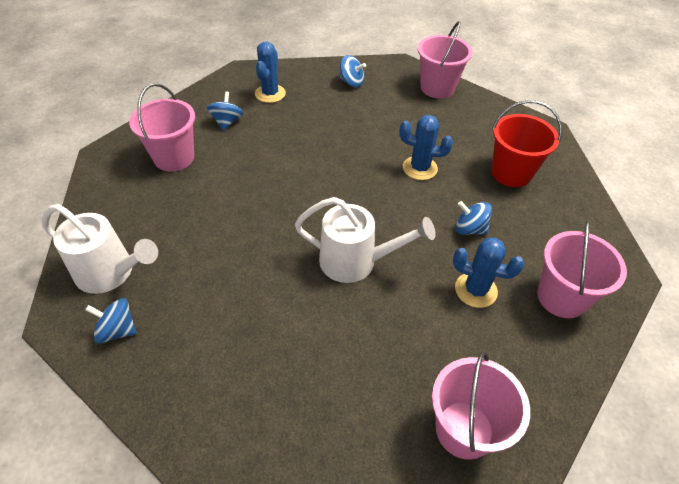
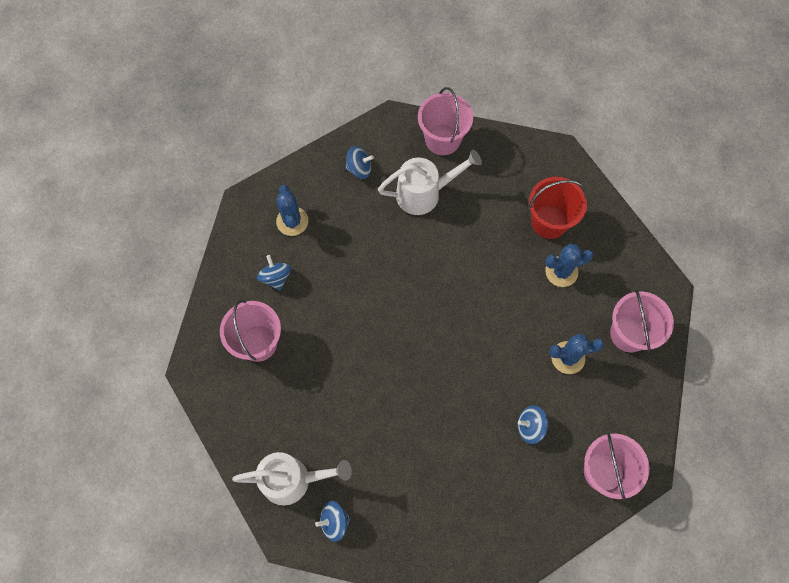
camera: 25 degrees left, 20 degrees up
white watering can [295,197,436,283] -> white watering can moved to [378,150,482,215]
blue cactus [399,115,453,180] -> blue cactus moved to [545,244,593,287]
blue spinning top [455,201,492,235] -> blue spinning top moved to [518,405,548,444]

